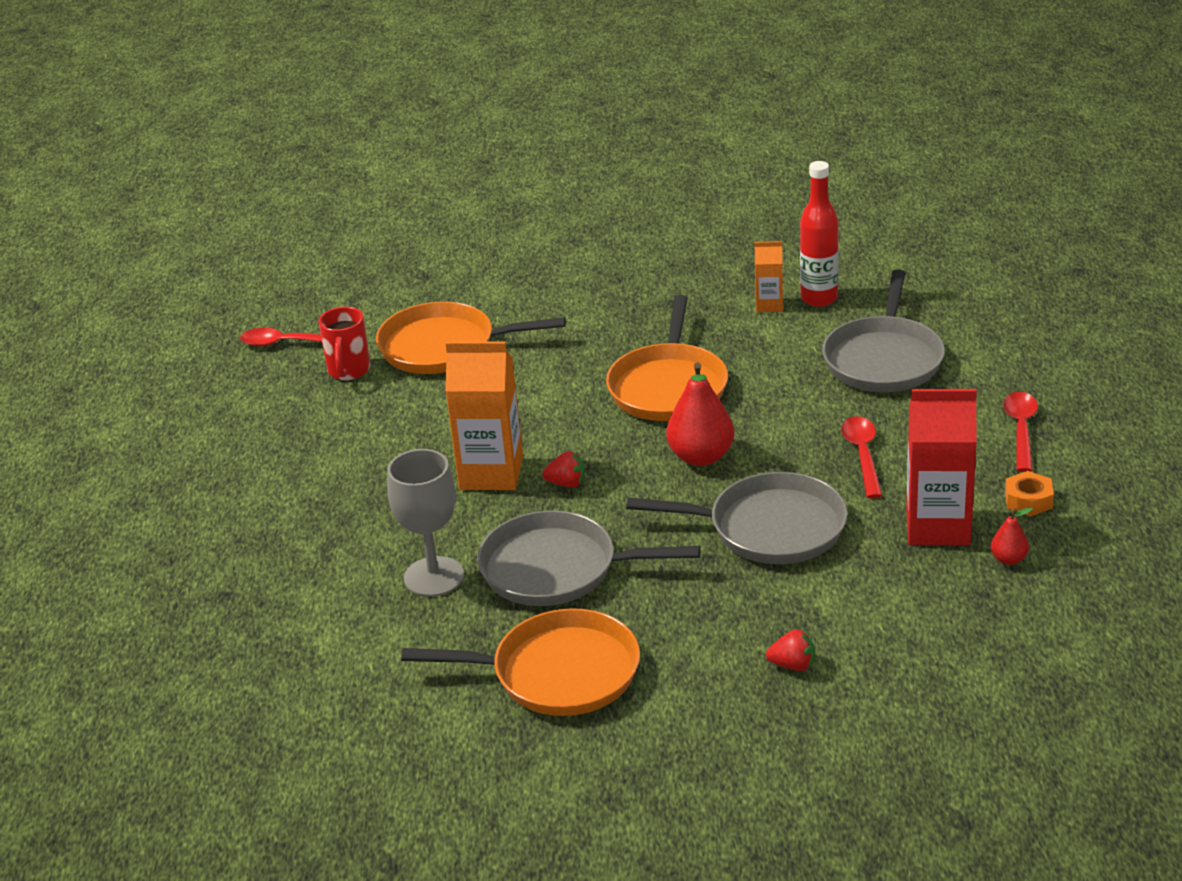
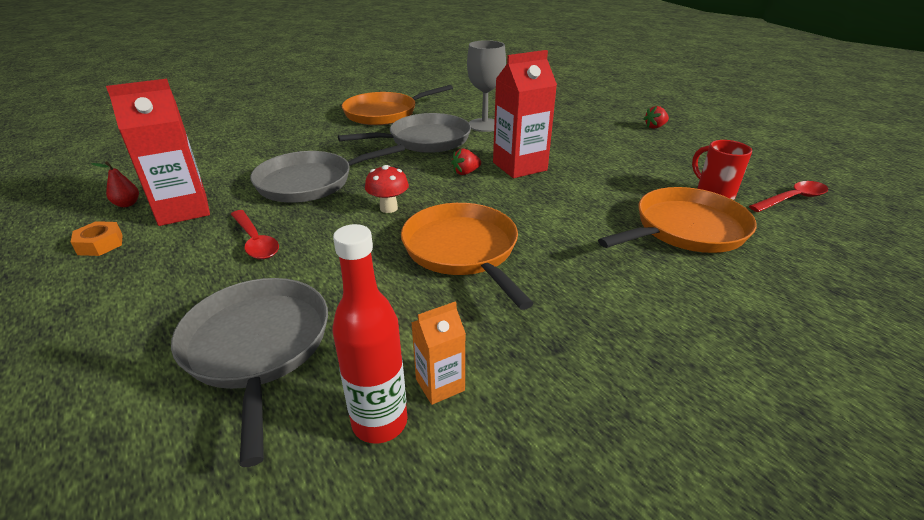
camera: 145 degrees right, 0 degrees up
orange carton [445,341,523,490] -> red carton [493,50,557,178]
red pear [666,362,734,466] -> red mushroom [365,165,409,213]
red strawberry [766,629,815,671] -> red strawberry moved to [644,106,669,129]
red spoon [1003,392,1038,472] -> none

